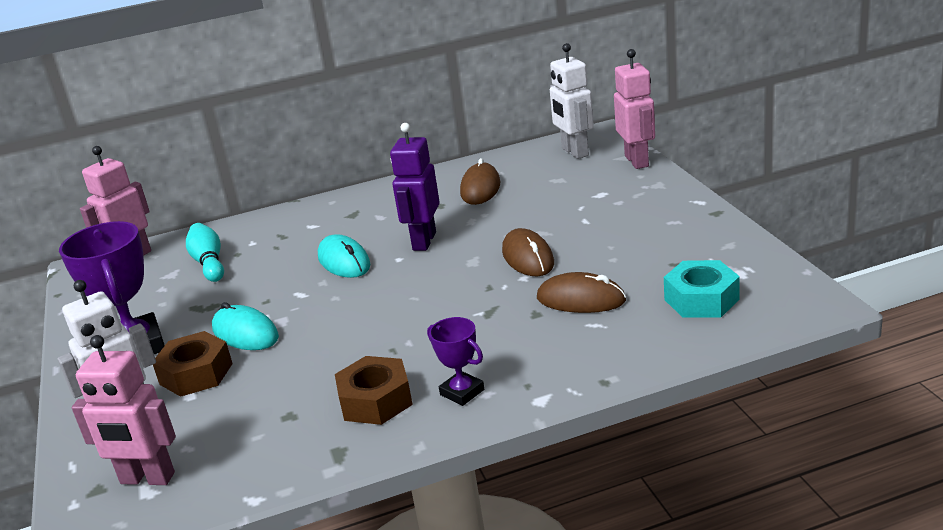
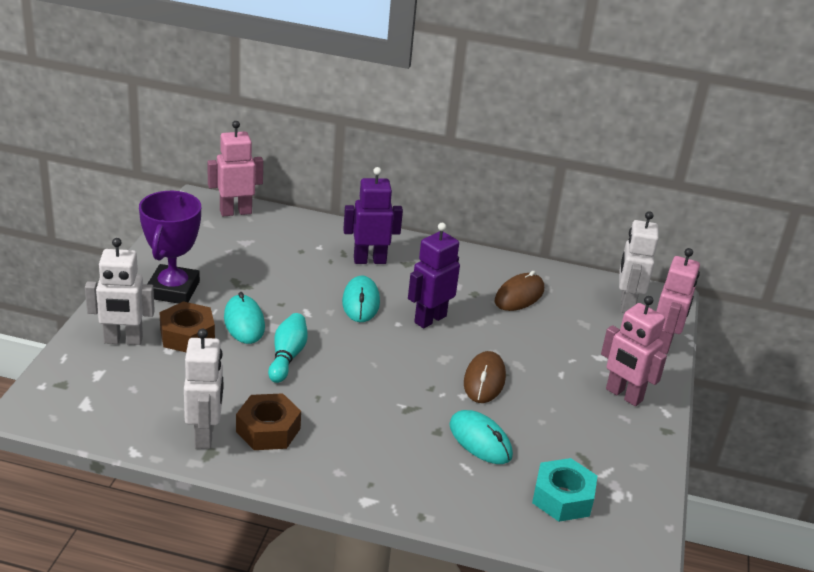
camera: 25 degrees right, 5 degrees up
pink robot [72,335,176,485] -> pink robot moved to [601,296,667,406]
turquoise bowling pin [186,223,224,282] -> turquoise bowling pin moved to [268,313,308,383]
purple trophy [427,317,484,406] -> none
brown mouse [537,272,626,313] -> turquoise mouse [449,410,513,464]
none -> white robot [184,329,223,449]
none -> purple robot [343,167,403,264]

